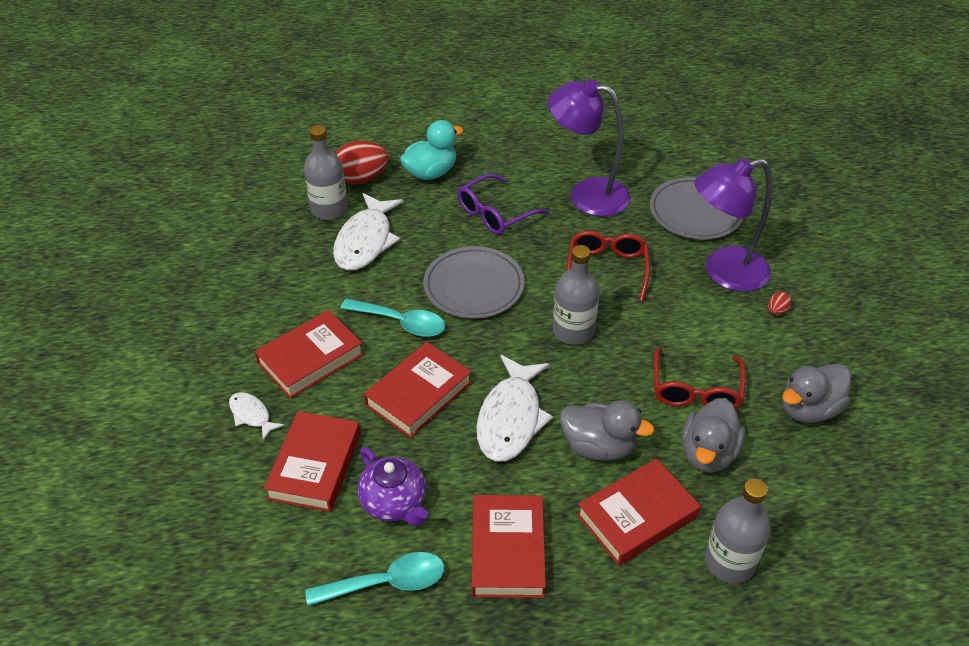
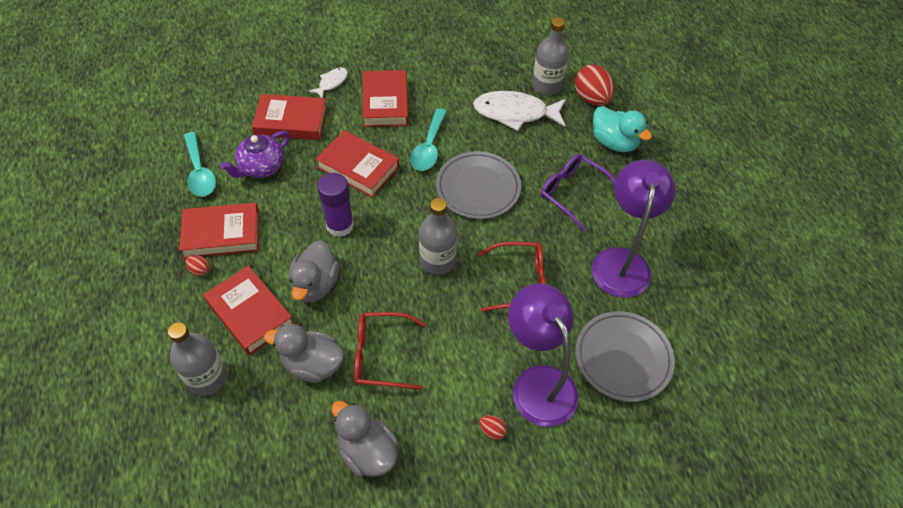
camera: 80 degrees right, 10 degrees up
red book [254,310,364,398] -> red book turned 45 degrees clockwise [362,70,408,127]
white fish [477,355,553,462] -> purple glue stick [317,173,354,237]
none -> red egg [185,255,210,276]

